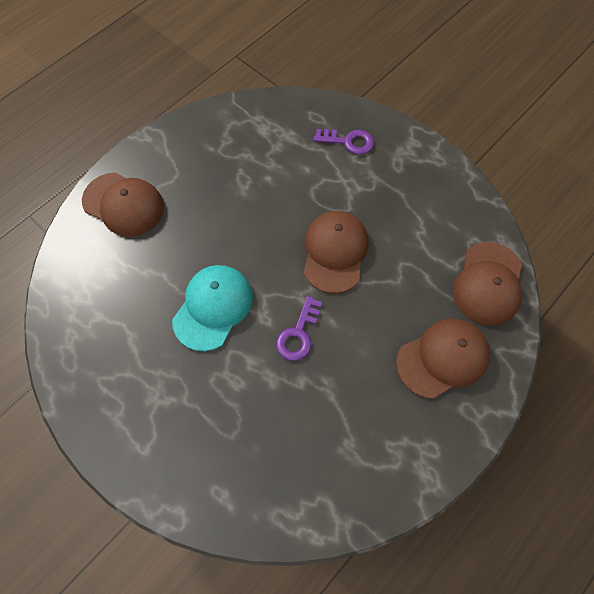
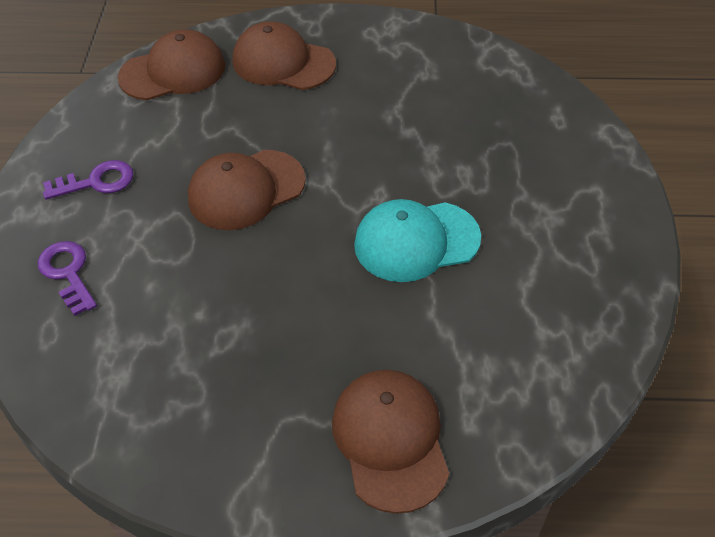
camera: 130 degrees left, 15 degrees down
purple key [276,296,322,361] -> purple key moved to [43,160,133,200]

